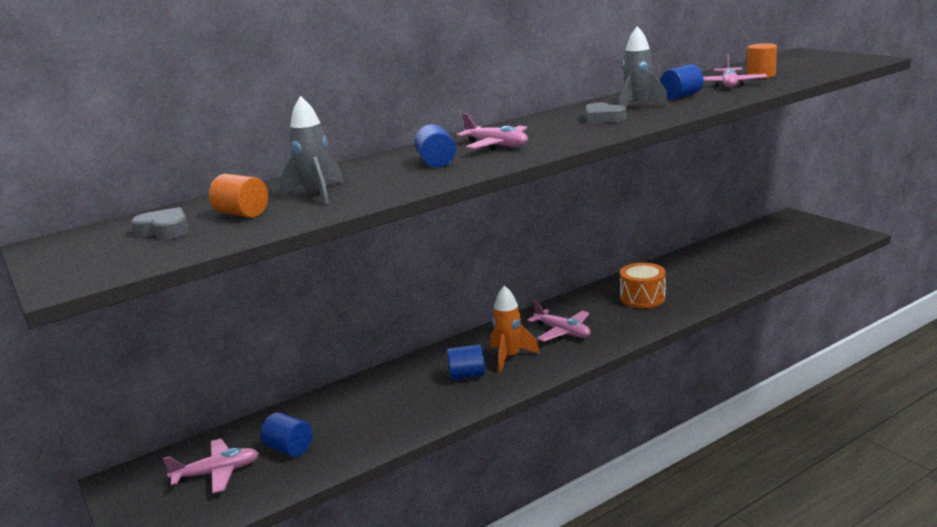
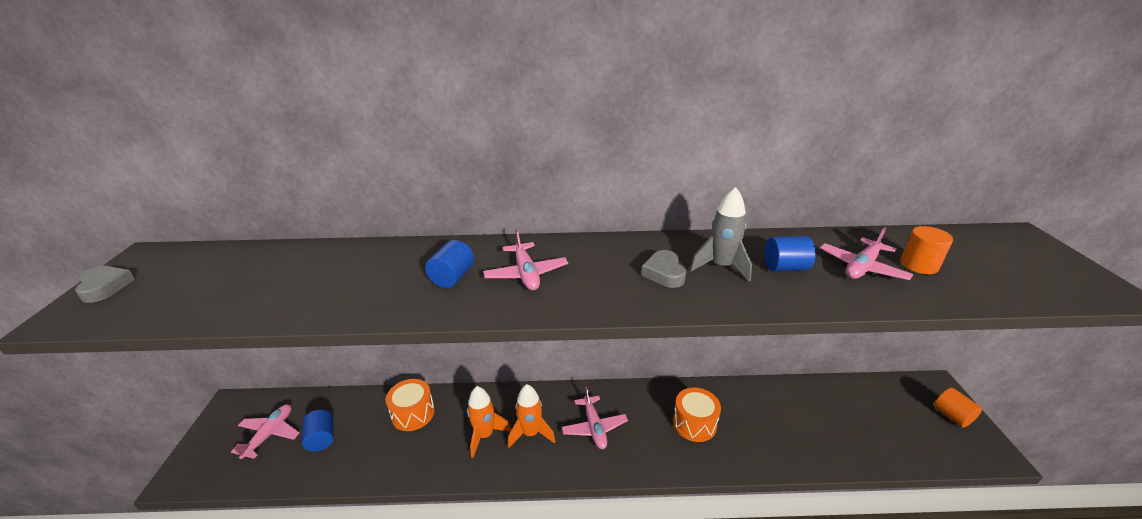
camera: 30 degrees right, 10 degrees up
grey heart [131,207,189,239] -> grey heart moved to [75,266,135,303]
pink plane [163,439,259,494] -> pink plane turned 90 degrees counterclockwise [231,404,300,459]
orange cylinder [209,174,268,218] -> orange cylinder moved to [934,388,982,428]
grey rocket [280,96,343,204] -> none
blue cylinder [447,344,485,380] -> orange rocket [467,386,511,458]
none -> orange drum [386,379,435,431]

